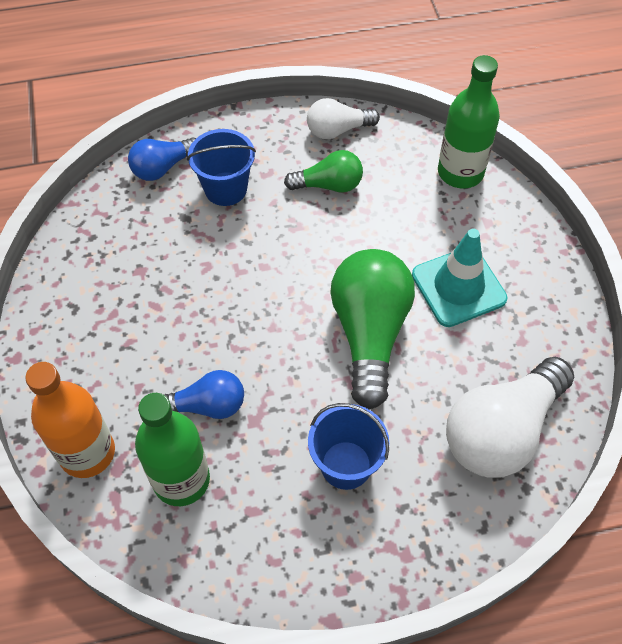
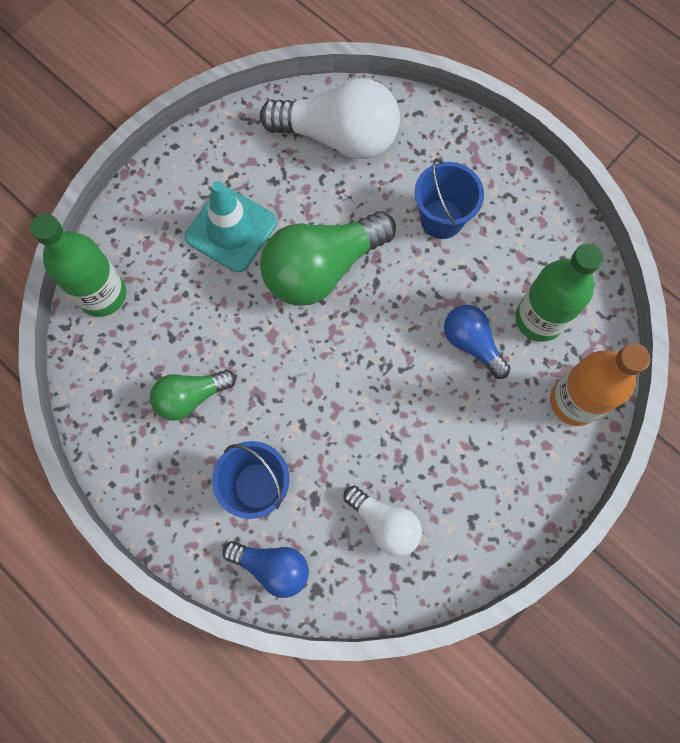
camera: 125 degrees left, 15 degrees up
green light bulb [284,150,363,193] -> green light bulb turned 75 degrees counterclockwise [150,370,236,420]
white light bulb [307,98,380,139] -> white light bulb moved to [344,486,422,557]

